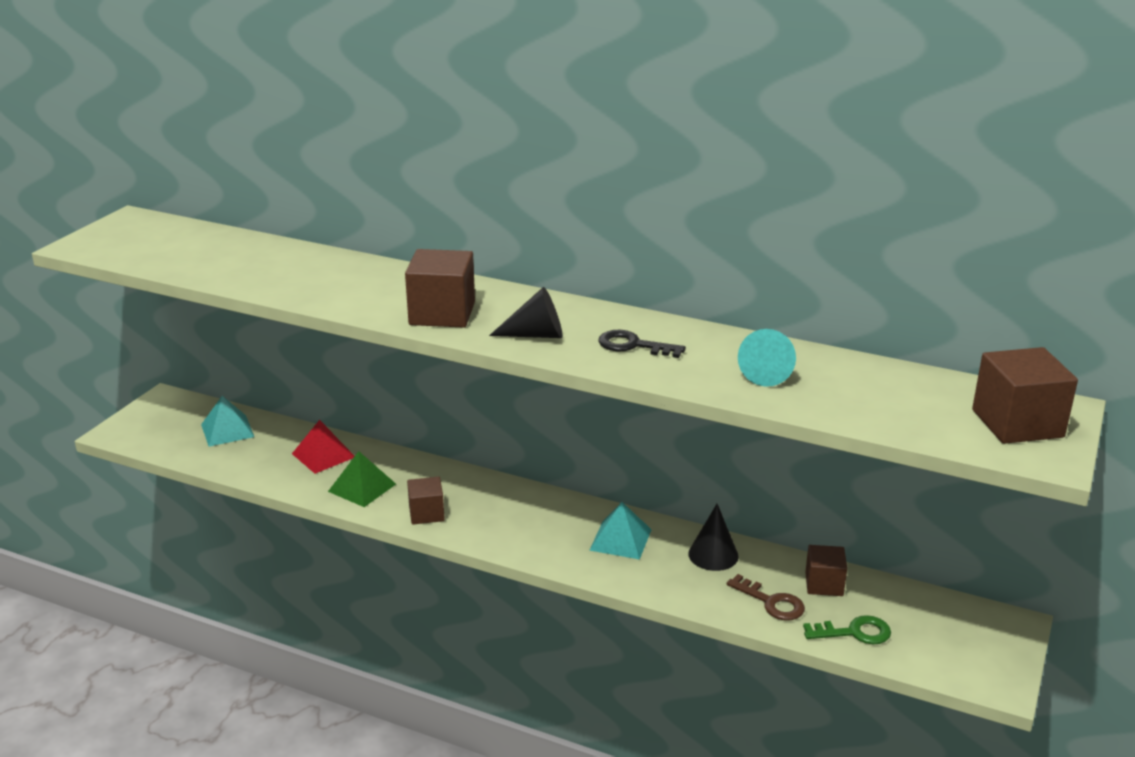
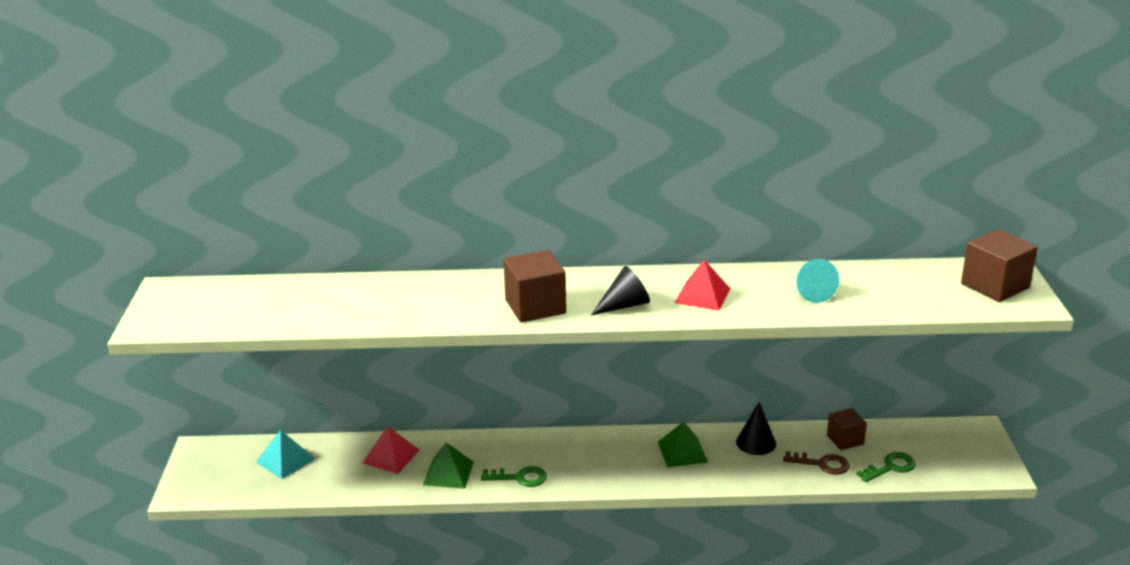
camera: 25 degrees left, 0 degrees up
brown cube [407,477,445,525] -> green key [481,466,547,487]
turquoise pyramid [589,502,652,560] -> green pyramid [658,422,708,467]
black key [598,330,686,358] -> red pyramid [674,260,730,311]

